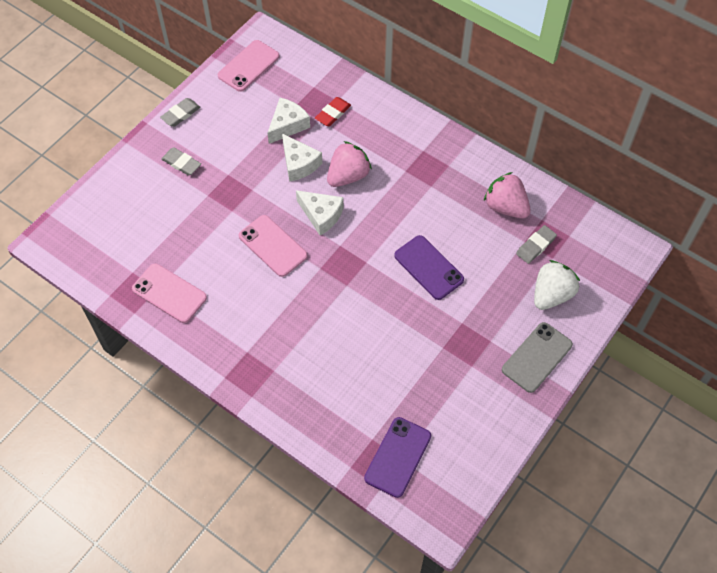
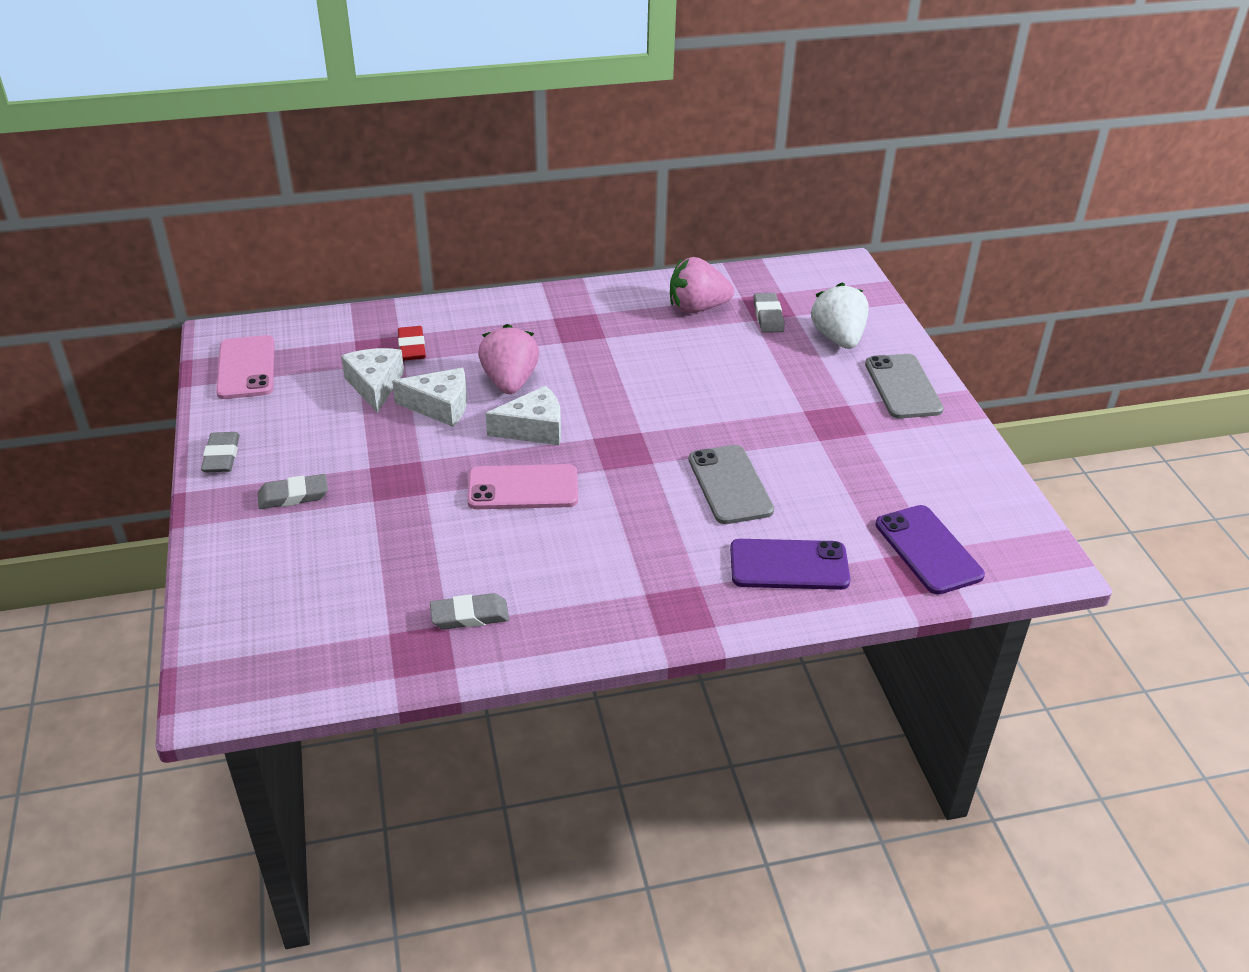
camera: 50 degrees left, 20 degrees down
pink phone [132,263,207,323] -> grey eraser [430,593,509,629]
purple phone [394,235,464,300] -> purple phone moved to [730,539,850,590]
none -> grey phone [689,445,774,524]

